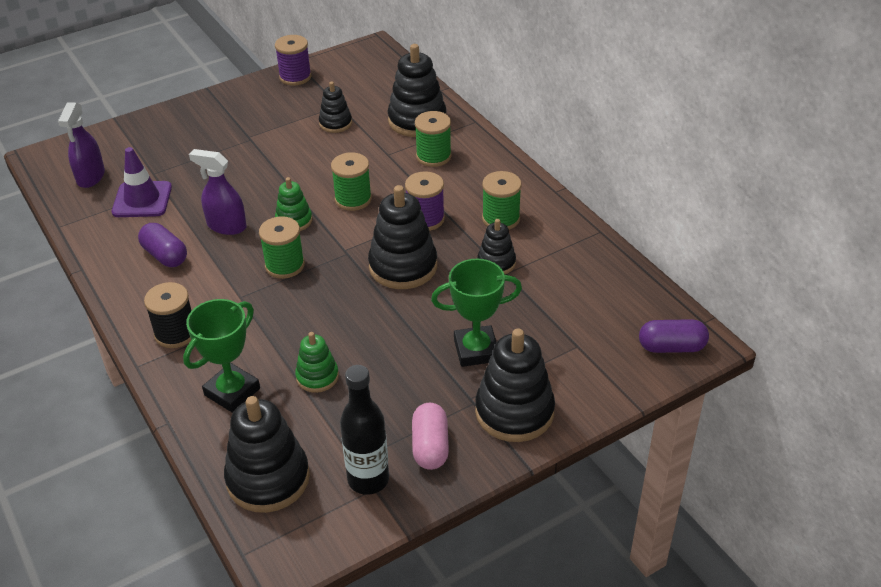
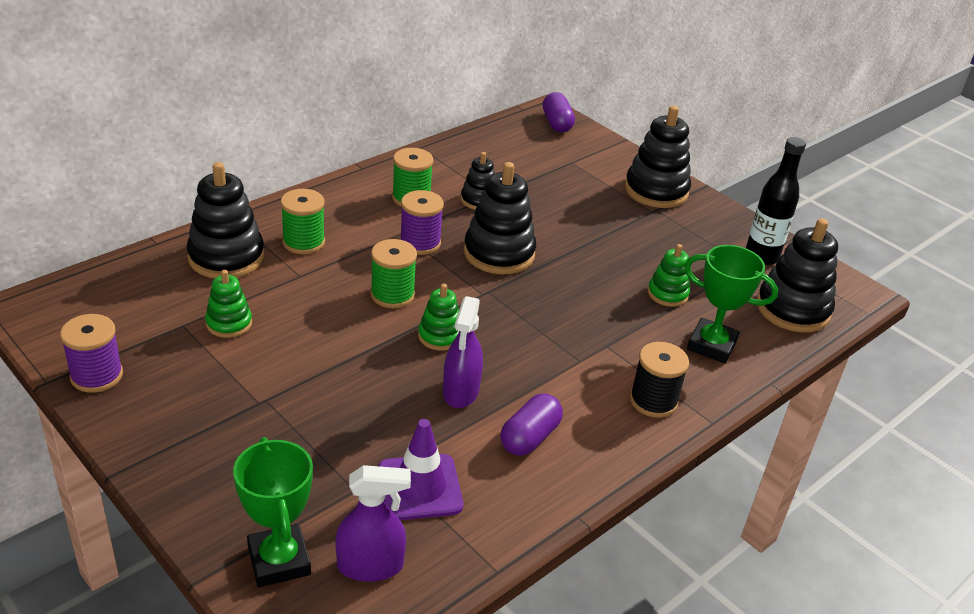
camera: 105 degrees left, 5 degrees down
green spool [259,216,305,279] -> none
black stacking toy [319,82,352,133] -> green stacking toy [205,270,252,338]
pink capsule [412,403,449,470] -> none
green trophy [431,259,522,367] -> green trophy moved to [233,437,313,587]

